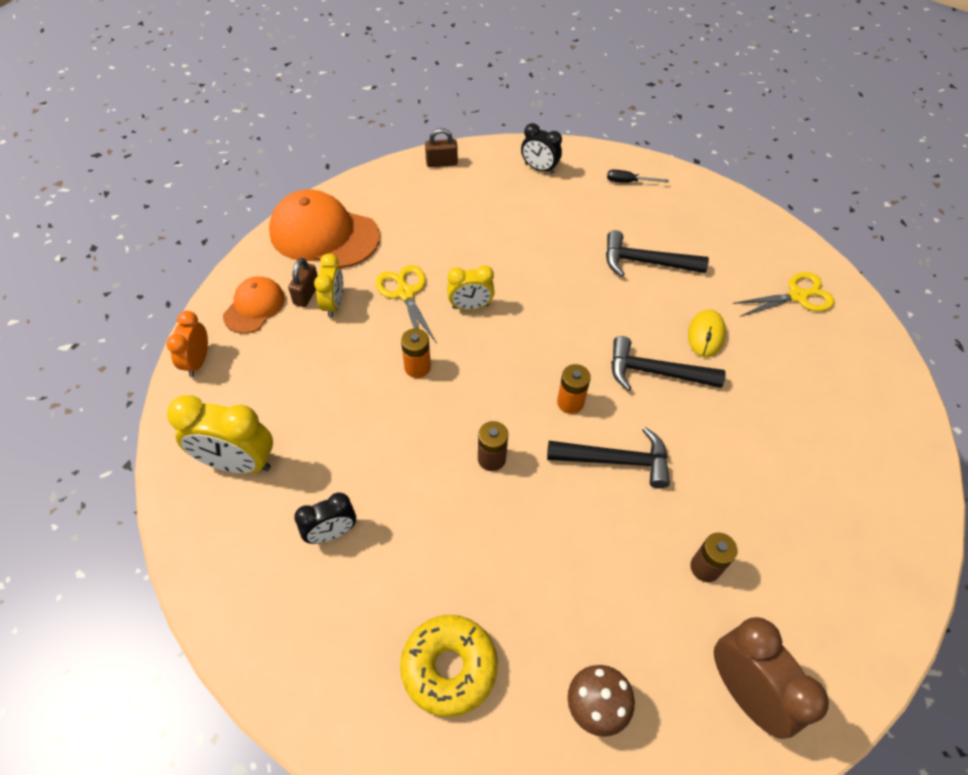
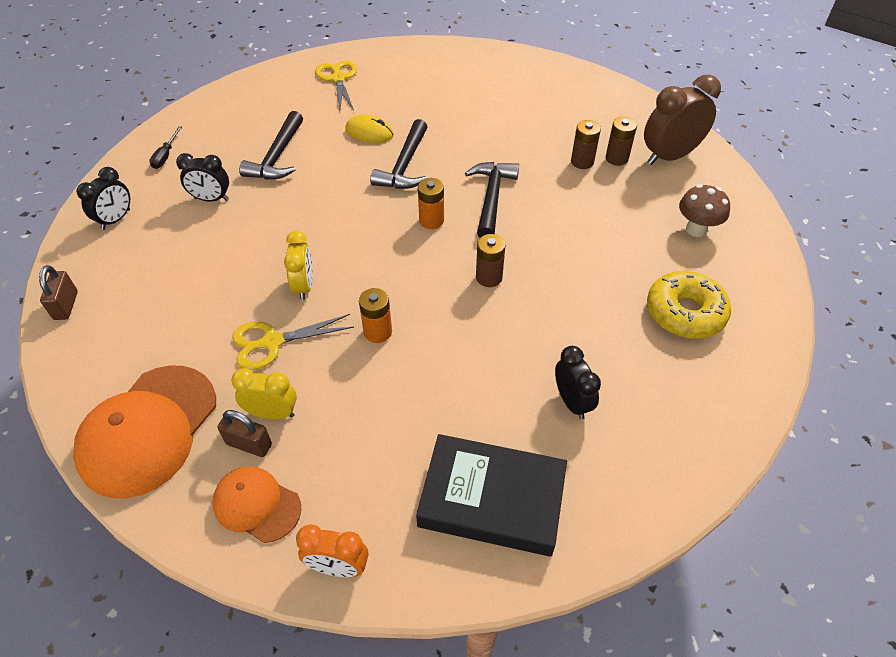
camera: 85 degrees left, 5 degrees down
yellow clock [167,395,273,474] -> black book [416,434,567,557]
none -> black clock [176,153,229,201]
none -> brown battery [606,117,637,166]

